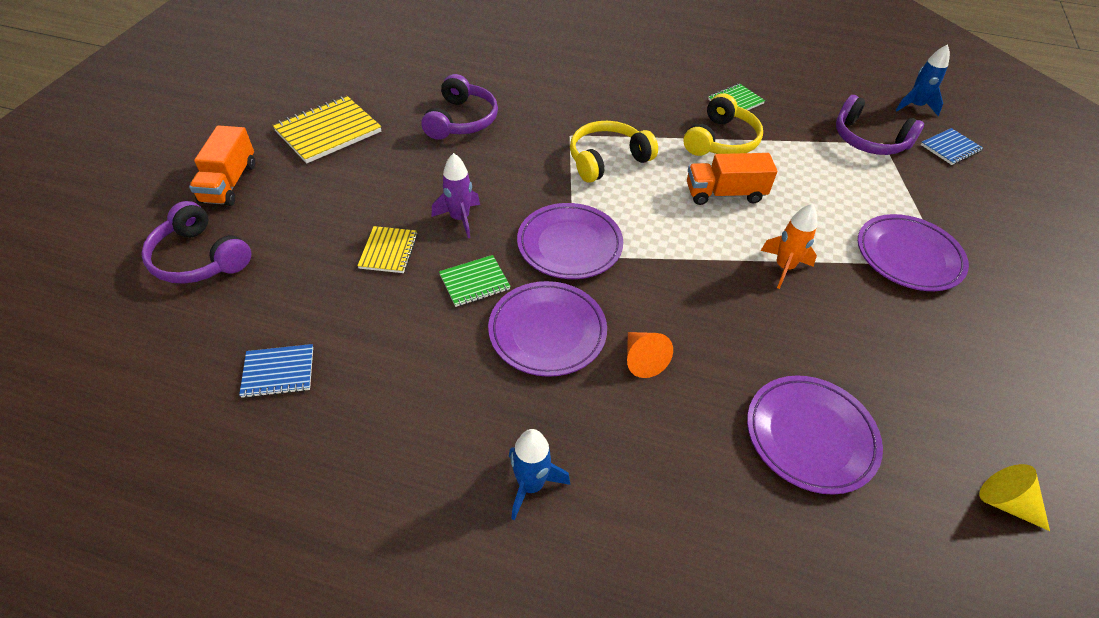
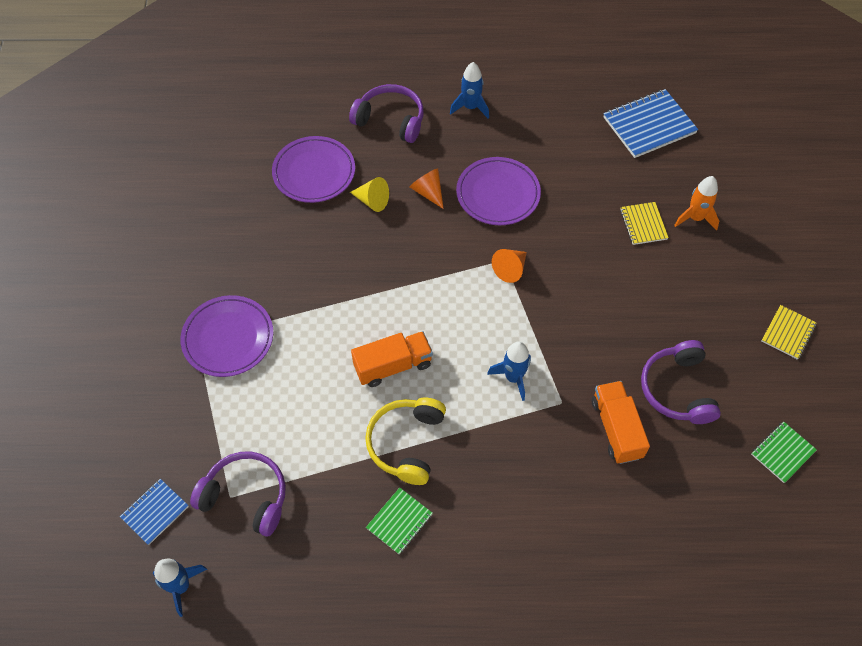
camera: 165 degrees right, 10 degrees up
purple headphones [141,201,251,284] -> purple headphones moved to [349,84,424,143]
orange truck [189,125,255,206] -> orange truck moved to [592,381,650,464]
blue notebook [239,344,313,398] -> blue notebook [604,89,698,158], size x1.75
yellow notebook [272,96,381,163] -> yellow notebook [761,305,817,360], size x0.57
purple rocket [432,153,480,238] -> none
green notebook [439,255,511,307] -> green notebook moved to [751,421,817,483]
purple plate [517,203,623,279] -> orange cone [492,249,527,283]
yellow headphones [570,121,658,183] -> blue rocket [487,341,531,401]
orange rocket [761,204,817,289] -> orange rocket moved to [674,176,719,231]
yellow cone [979,464,1050,531] -> yellow cone moved to [350,177,389,212]

